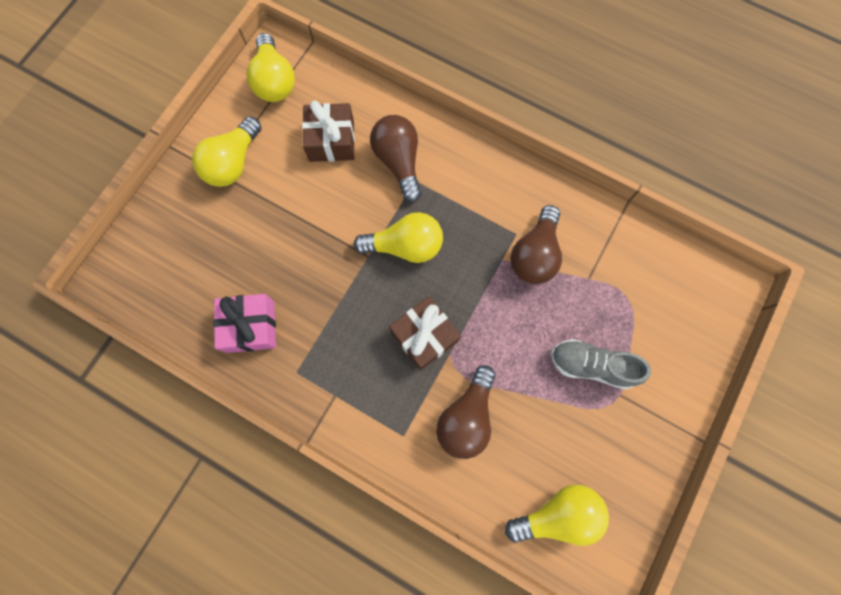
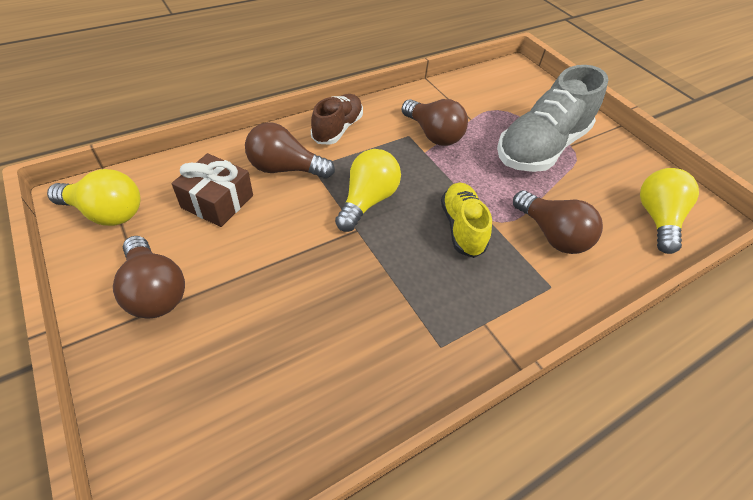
camera: 65 degrees left, 25 degrees down
yellow light bulb [192,116,261,187] -> brown light bulb [113,236,185,318]
pink gift [213,294,276,353] -> none
brown gift [389,296,461,370] -> yellow shoe [441,183,492,258]
grey shoe [551,339,651,389] -> grey shoe [497,65,608,172], size x1.76
none -> brown shoe [311,94,363,145]

